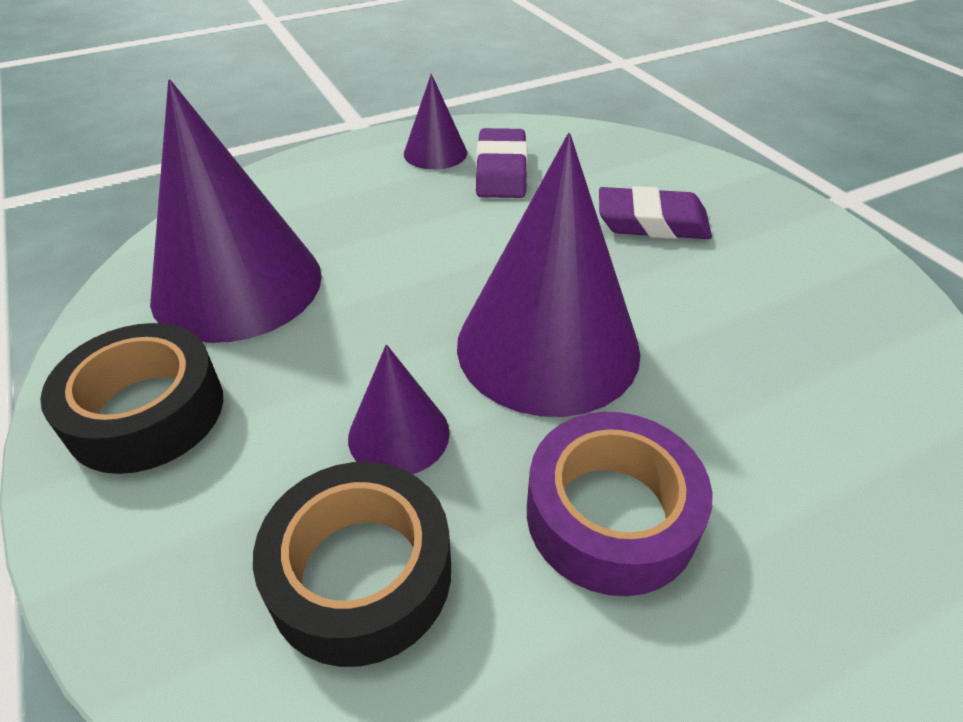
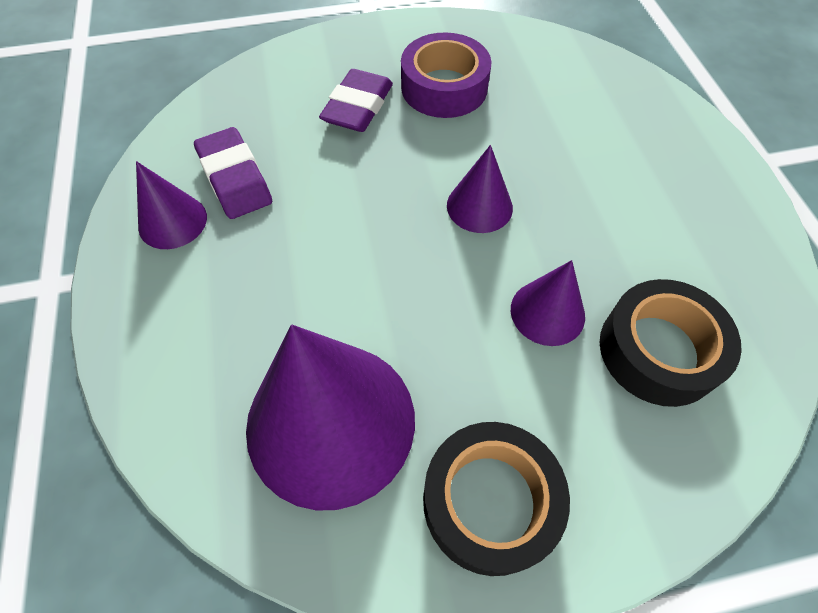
camera: 75 degrees left, 15 degrees up
purple cone [457,133,641,417] -> purple cone [447,145,513,233], size x0.49
purple eraser [476,128,528,198] -> purple eraser turned 45 degrees clockwise [194,127,272,219]
purple tape [527,412,713,596] -> purple tape moved to [401,32,492,118]

